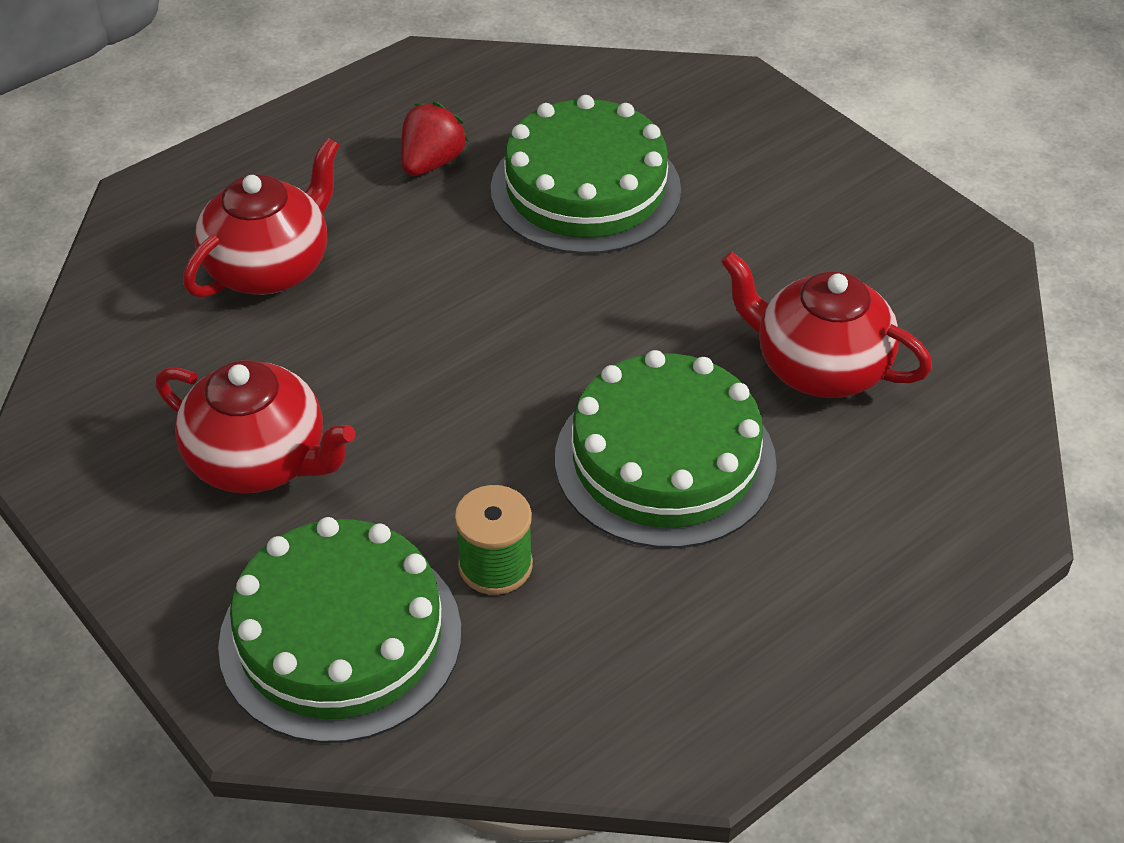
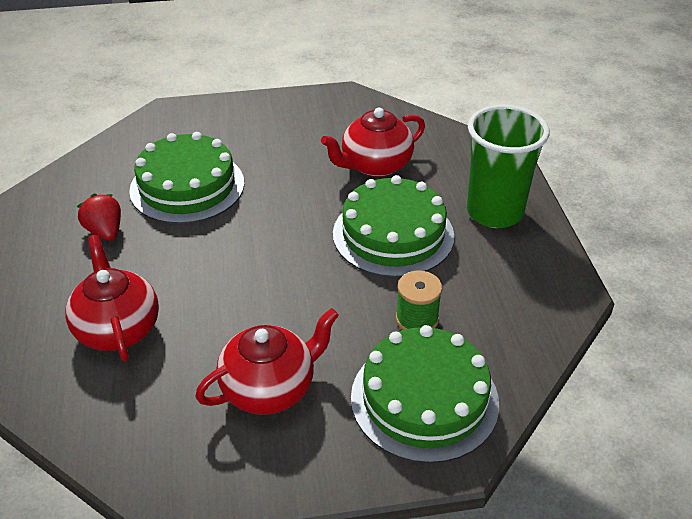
camera: 60 degrees left, 5 degrees down
none -> green cup [467,105,549,228]

